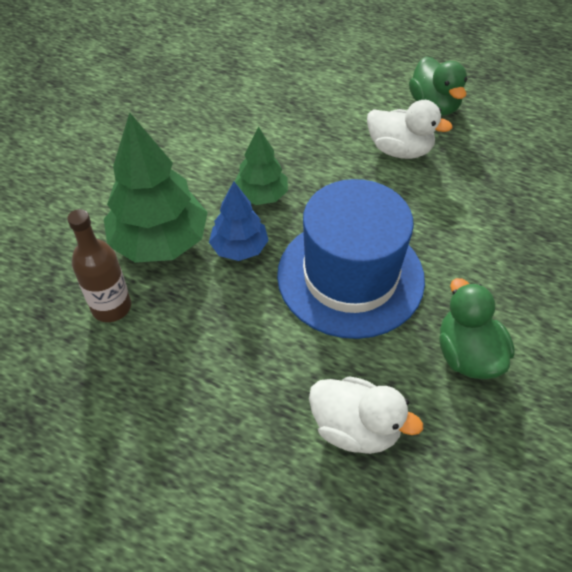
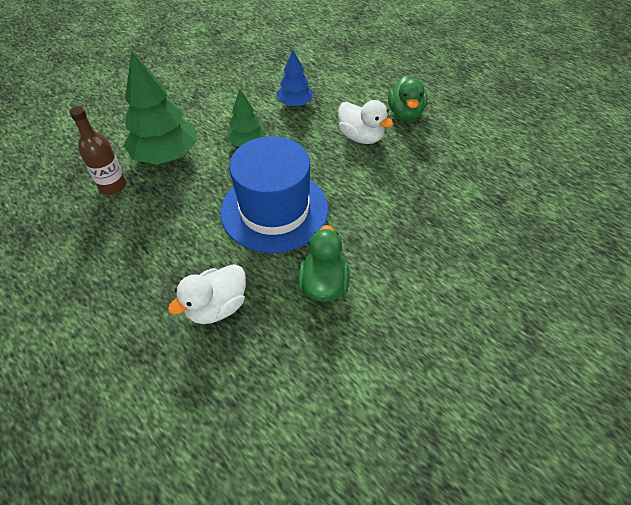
camera: 20 degrees right, 0 degrees up
blue tree [209,181,269,261] -> blue tree moved to [276,50,313,106]
white duck [309,376,423,454] -> white duck turned 90 degrees clockwise [168,264,246,324]

